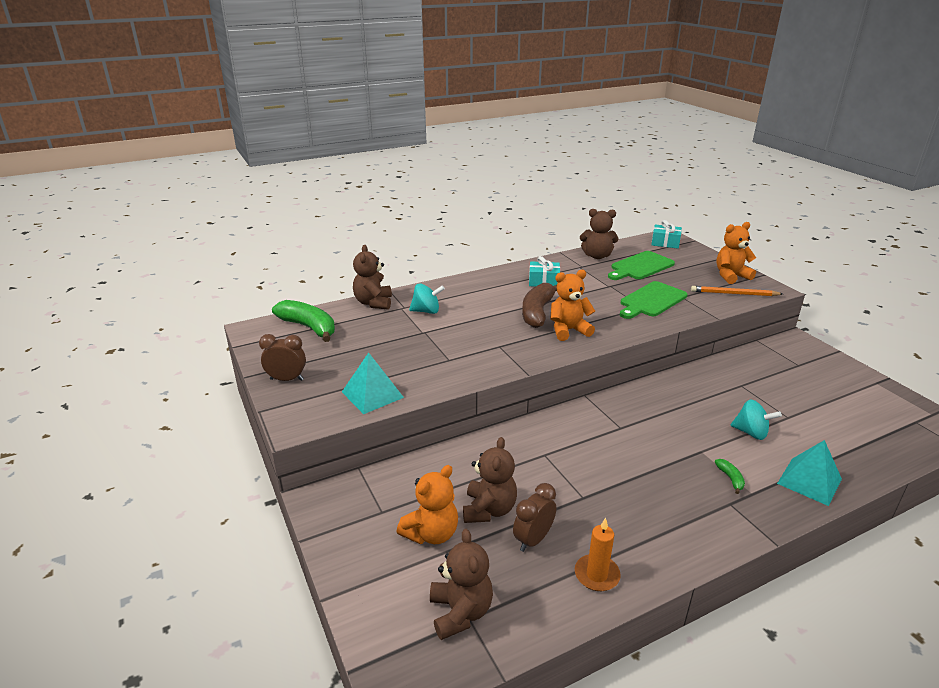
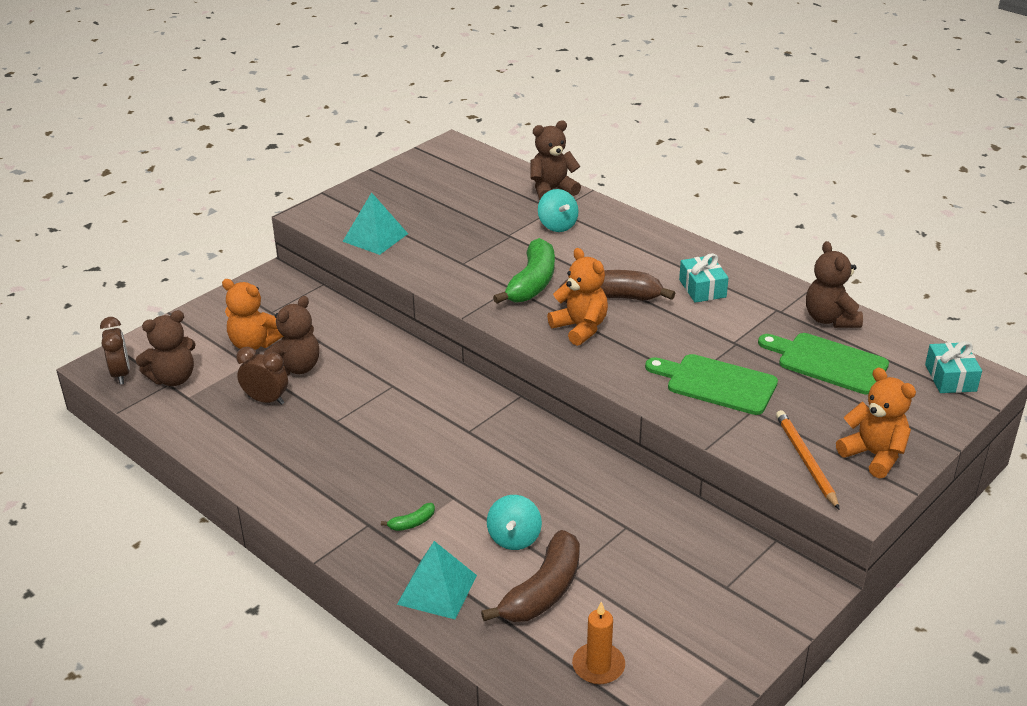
camera: 70 degrees right, 5 degrees up
brown clock [259,334,306,381] -> brown clock moved to [100,317,130,385]
green banana [272,300,335,342] -> green banana moved to [493,238,555,304]
brown teddy bear [463,437,517,523] -> brown teddy bear turned 45 degrees counterclockwise [264,296,319,376]
orange candle [575,518,621,591] -> orange candle moved to [572,602,625,684]
none -> brown banana [481,530,580,622]

